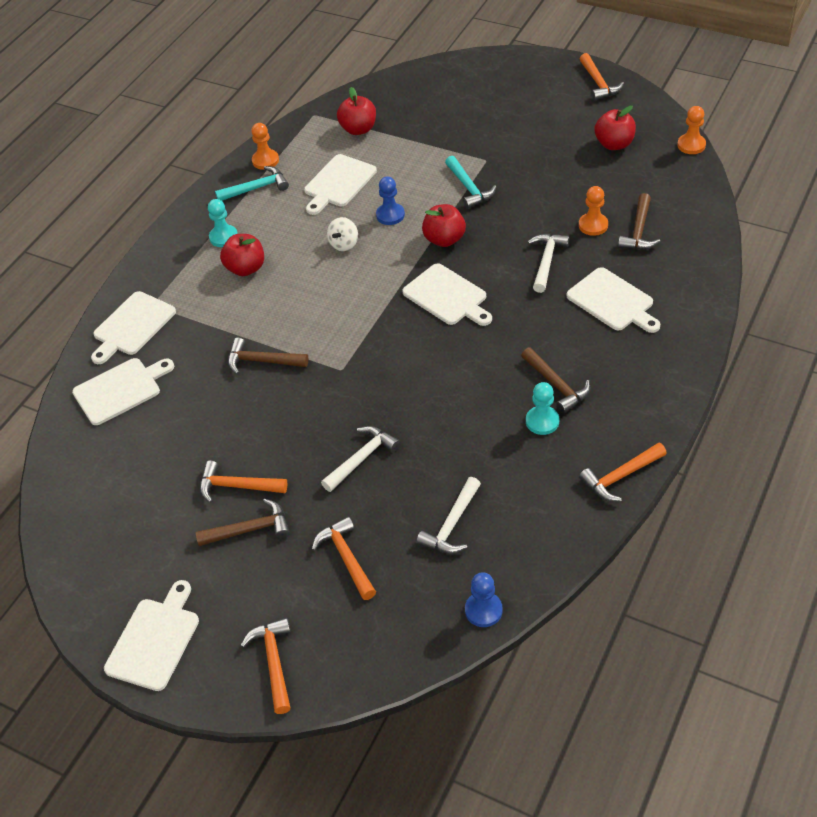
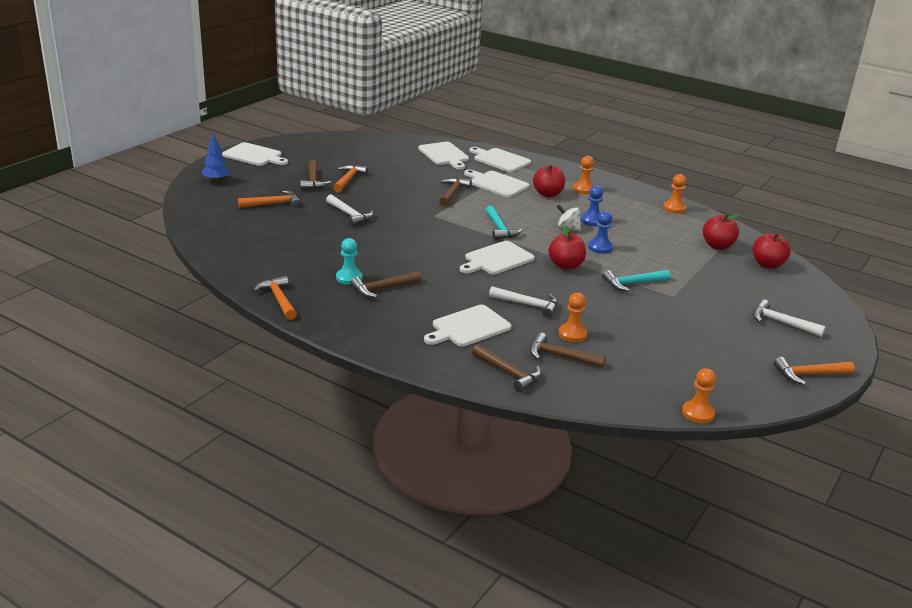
camera: 90 degrees right, 20 degrees down
turquoise pawn [208,199,238,247] -> orange pawn [573,156,594,194]
turquoise hammer [215,166,289,201] -> turquoise hammer moved to [485,206,523,240]
orange hammer [240,618,291,714] -> blue tree [202,134,230,182]
white cutting board [304,154,377,215] -> white cutting board moved to [464,170,530,197]
white hammer [416,477,481,554] -> white hammer moved to [753,299,826,337]
blue pawn [465,572,503,627] -> blue pawn moved to [581,185,603,226]
red apple [594,106,636,150] -> red apple moved to [752,233,791,269]
none -> brown hammer [472,344,542,392]

